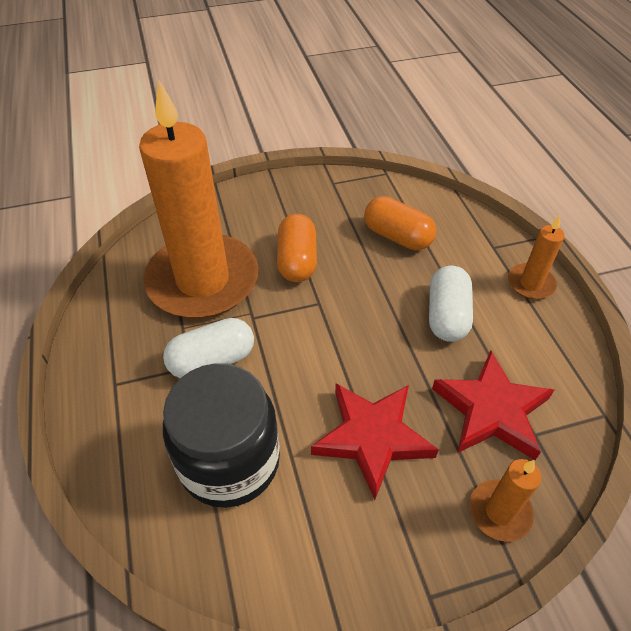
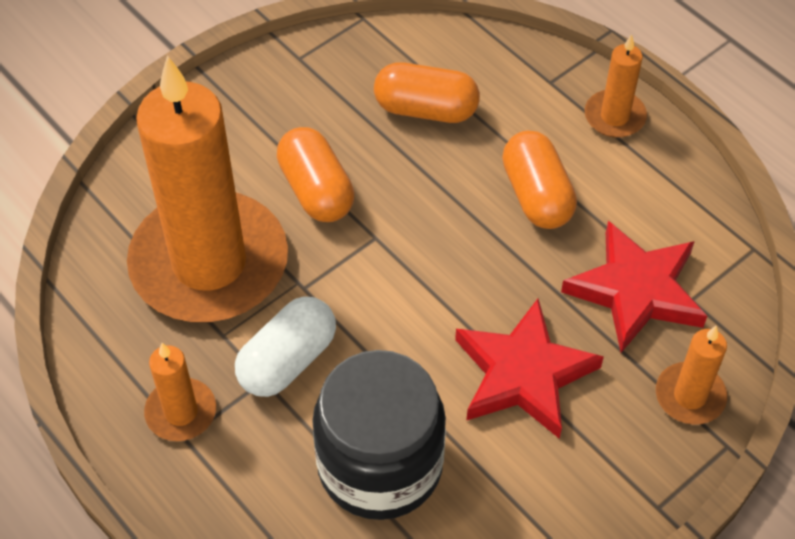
camera: 25 degrees left, 5 degrees up
white capsule [429,266,473,342] -> orange capsule [502,131,577,229]
none -> orange candle [144,343,216,441]

